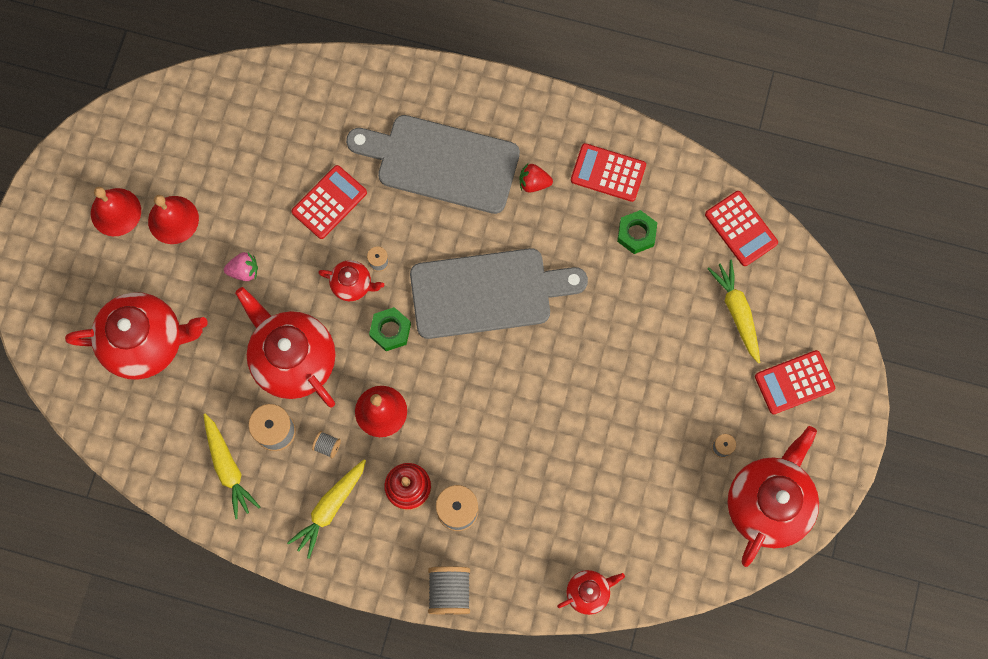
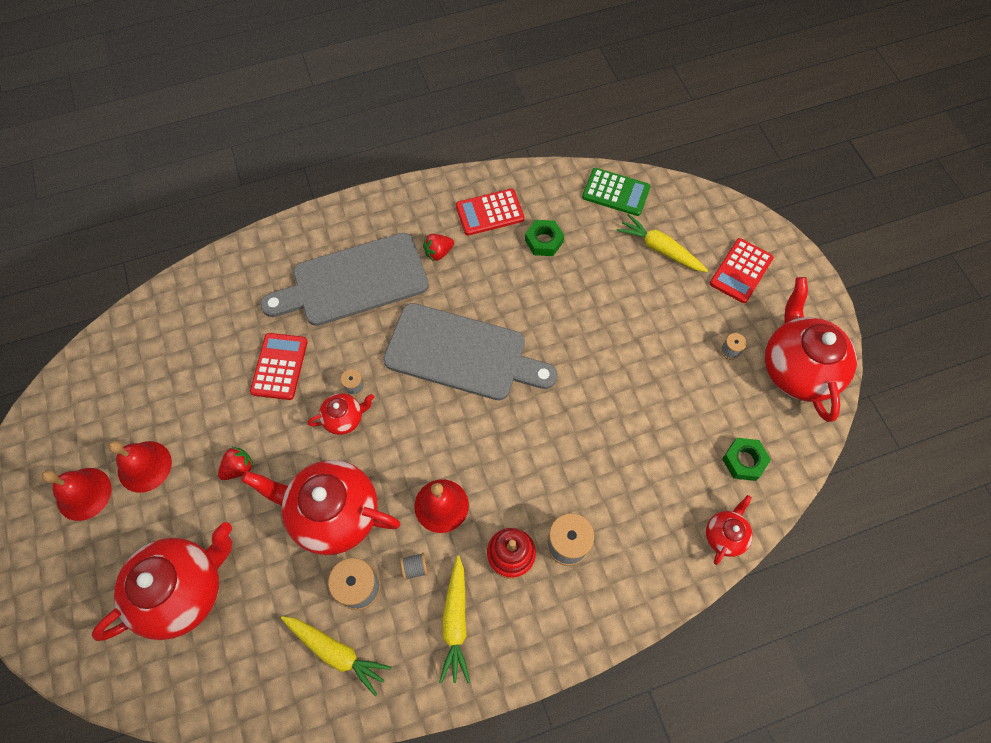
camera: 35 degrees left, 10 degrees down
pink strawberry [224,252,258,281] -> red strawberry [218,446,254,480]
green nut [369,307,411,351] -> green nut moved to [722,438,771,481]
grey cutting board [410,248,588,339] -> grey cutting board turned 60 degrees clockwise [383,303,558,400]
grey spool [428,566,470,615] -> none
red calculator [705,191,778,266] -> green calculator [582,168,651,216]

